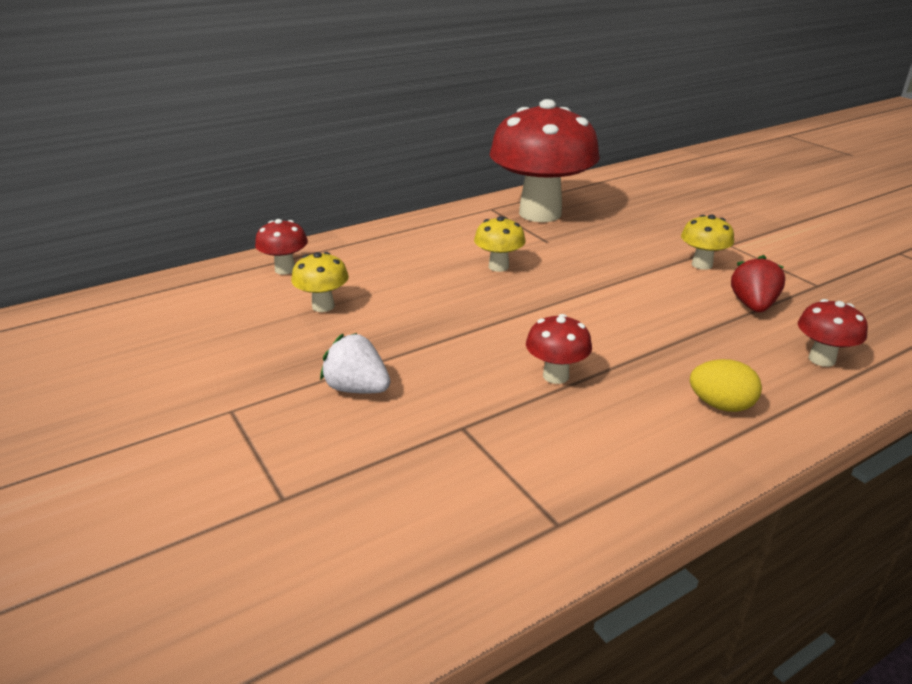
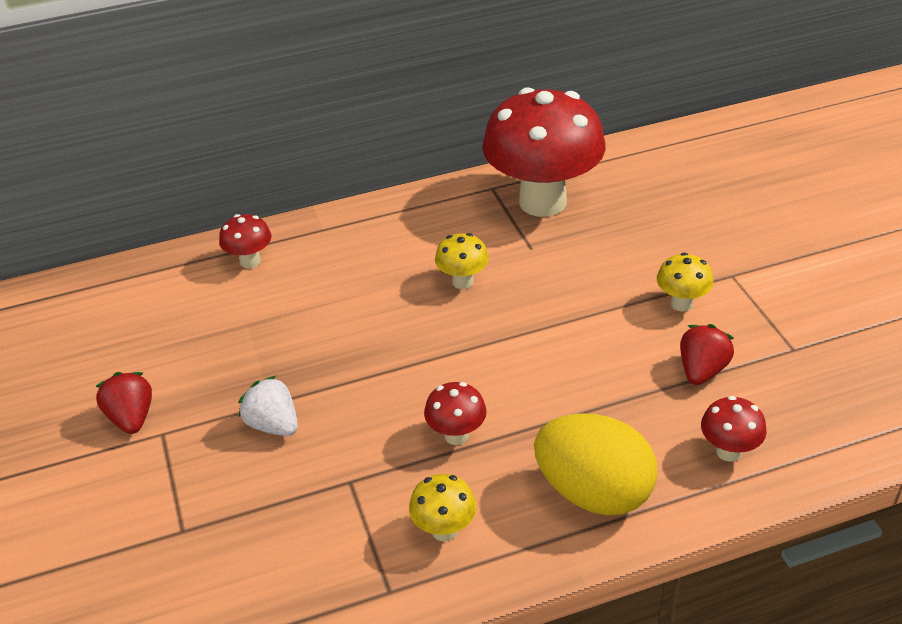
camera: 15 degrees right, 10 degrees up
yellow mushroom [291,252,349,312] -> yellow mushroom moved to [409,474,476,541]
yellow egg [690,359,762,412] -> yellow egg [534,413,658,516], size x1.93
none -> red strawberry [95,372,152,434]

